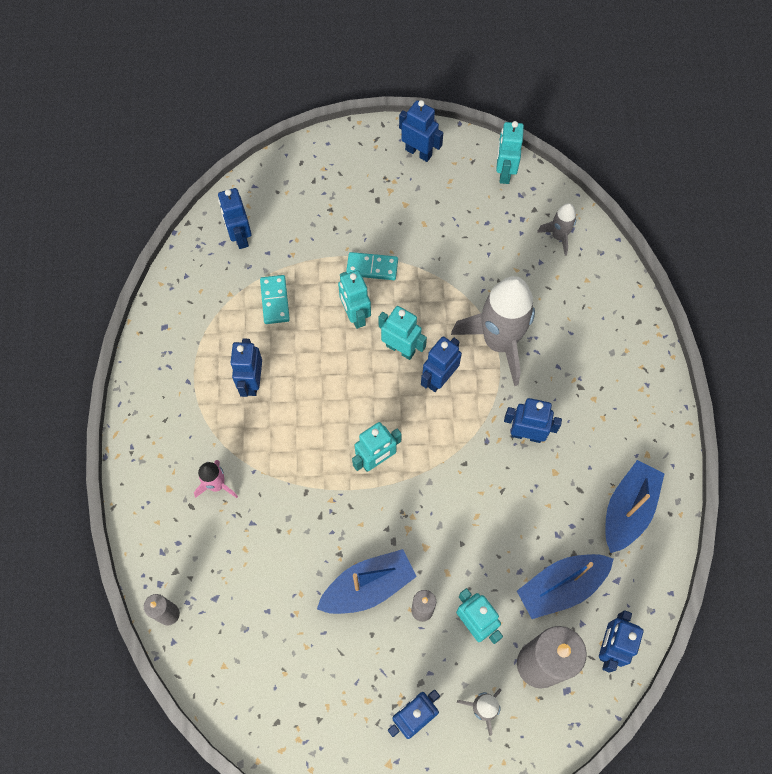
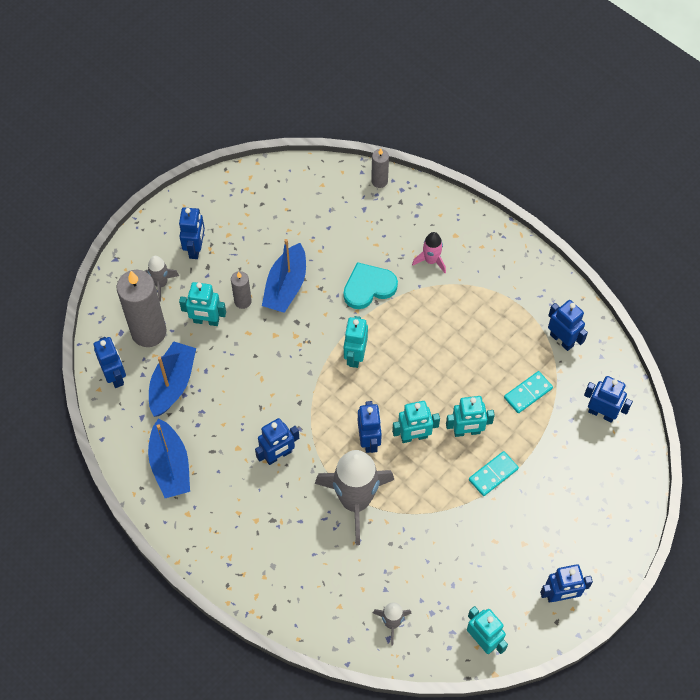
camera: 135 degrees right, 5 degrees down
blue robot [230,338,262,397] -> blue robot moved to [548,300,588,351]
turquoise domino [260,275,290,324] -> turquoise domino turned 75 degrees counterclockwise [504,371,553,413]
turquoise robot [338,270,371,329] -> turquoise robot turned 150 degrees clockwise [446,396,495,437]
none -> turquoise heart [343,262,398,309]

